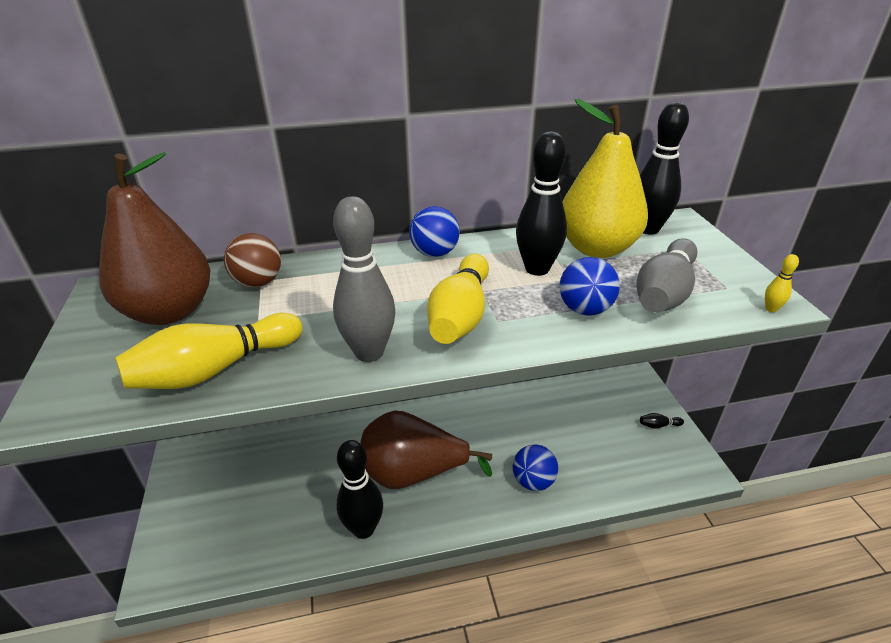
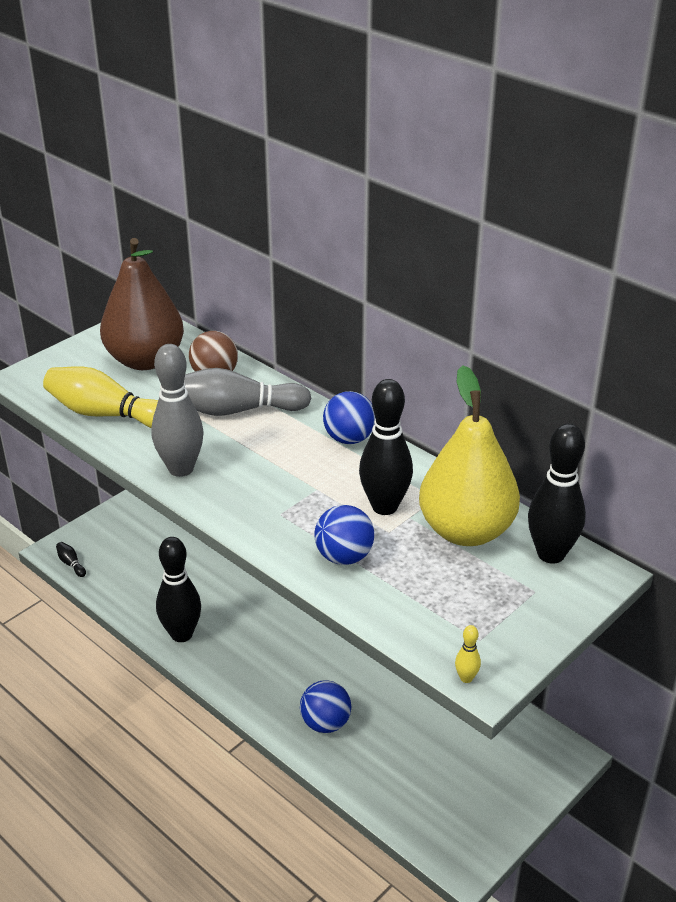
camera: 55 degrees right, 0 degrees up
brown pear [360,410,492,489] -> none
yellow bowling pin [427,254,489,344] -> none
grey bowling pin [636,238,697,313] -> grey bowling pin moved to [184,368,311,416]
black bowling pin [640,413,684,429] -> black bowling pin moved to [56,542,86,577]

